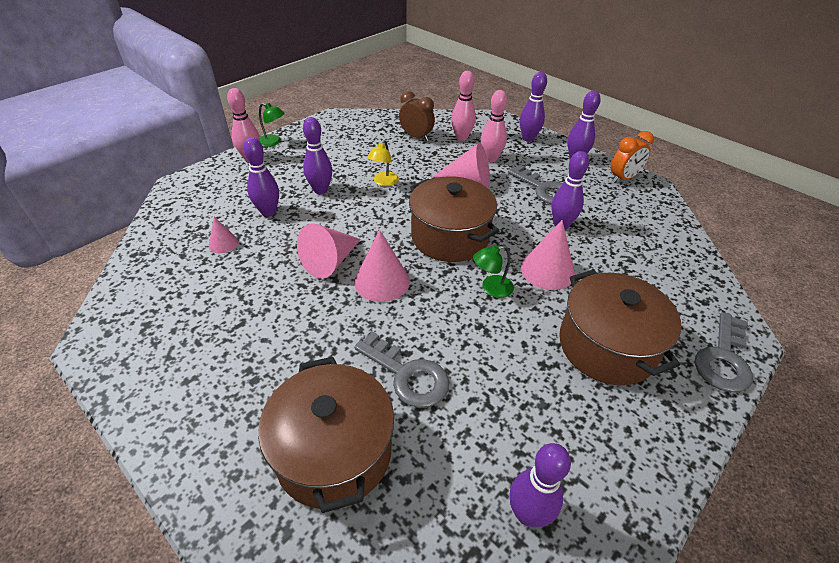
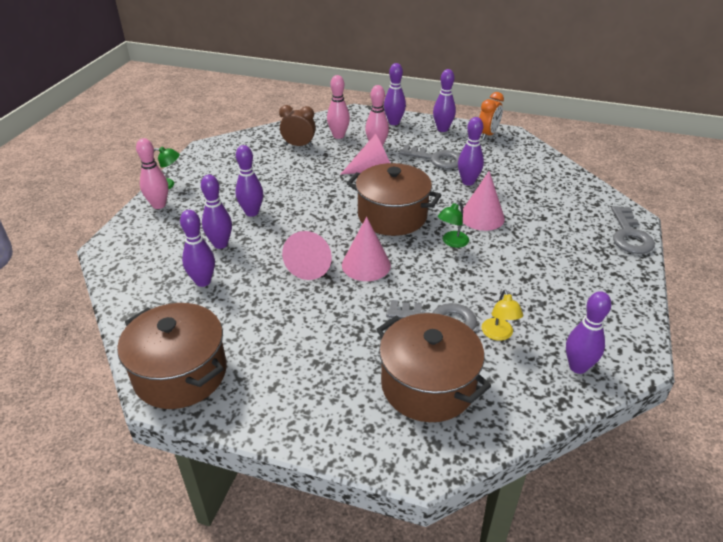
camera: 25 degrees left, 5 degrees down
pink cone [209,217,238,253] -> purple bowling pin [180,210,215,287]
yellow lamp [367,140,399,186] -> yellow lamp moved to [481,289,523,341]
brown pot [559,270,681,385] -> brown pot moved to [117,303,226,409]

